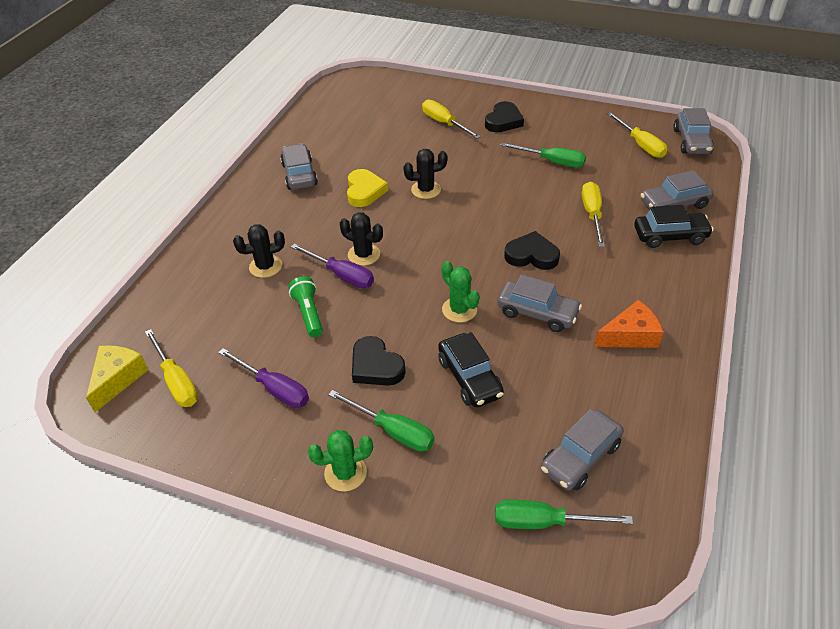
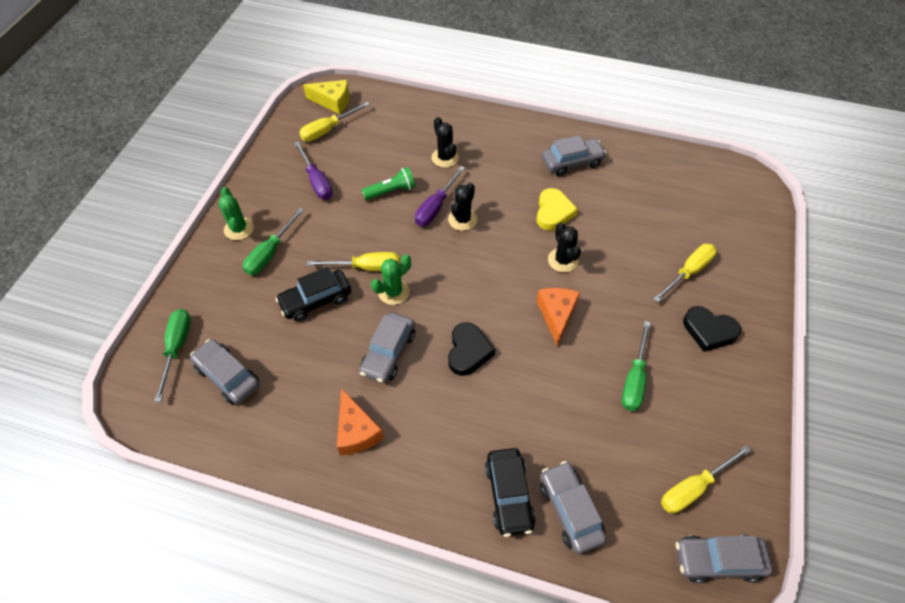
camera: 85 degrees right, 10 degrees up
purple screwdriver [218,348,309,408] -> purple screwdriver turned 60 degrees counterclockwise [294,141,333,200]
yellow heart [347,169,388,207] -> yellow heart turned 75 degrees counterclockwise [536,188,578,230]
black heart [352,336,406,386] -> none
yellow screwdriver [582,182,605,247] -> yellow screwdriver moved to [306,252,400,271]
none -> orange cheese [537,288,580,346]

